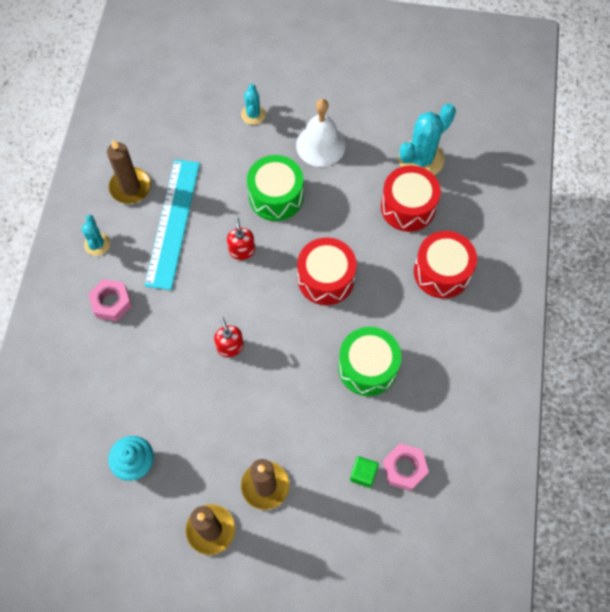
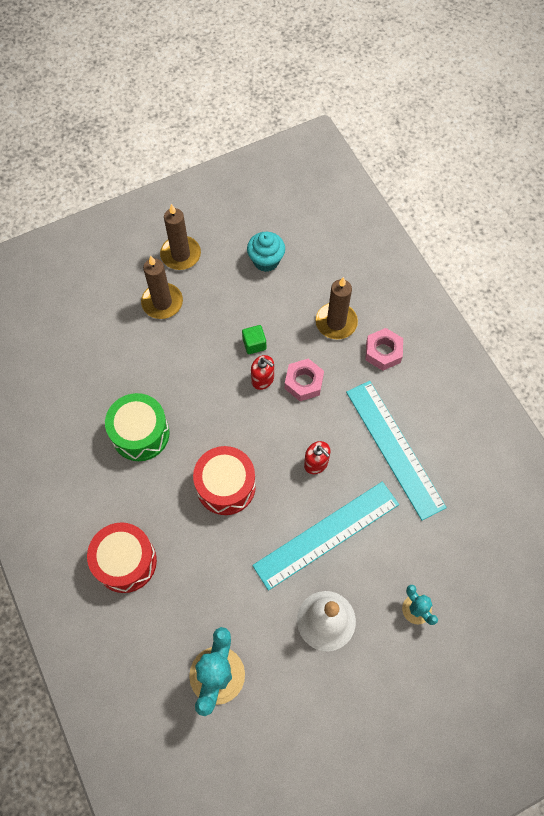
camera: 145 degrees right, 0 degrees up
turquoise cactus [82,215,110,256] -> none
brown candle [107,140,151,204] -> brown candle moved to [315,277,358,339]
green drum [247,155,304,221] -> turquoise ruler [252,482,399,590]
green cube [350,456,379,488] -> green cube moved to [242,325,266,354]
red drum [381,165,441,232] -> none
pink nut [383,443,429,491] -> pink nut moved to [285,358,324,401]

